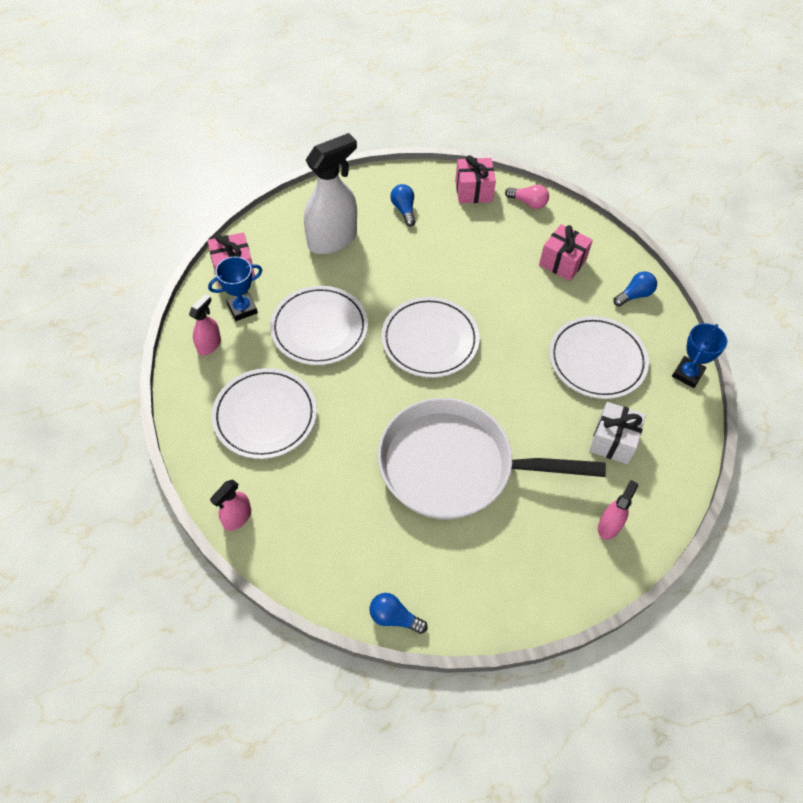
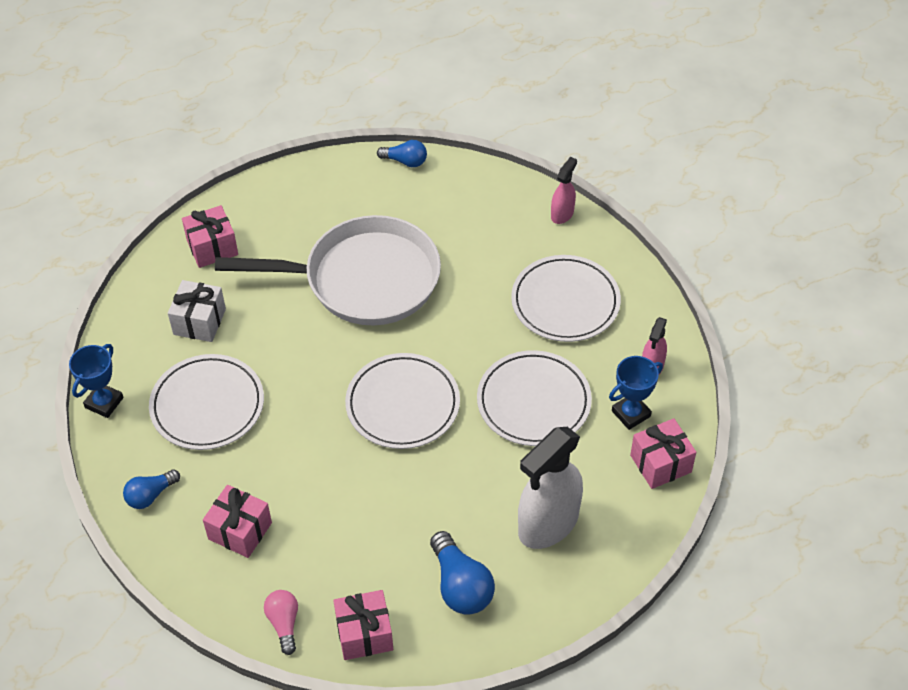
camera: 175 degrees right, 5 degrees down
blue light bulb [390,184,416,226] -> blue light bulb [430,531,495,615], size x1.59
pink light bulb [505,185,549,209] -> pink light bulb turned 60 degrees clockwise [264,590,298,655]
pink spray bottle [598,480,638,540] -> pink gift [182,205,238,268]

